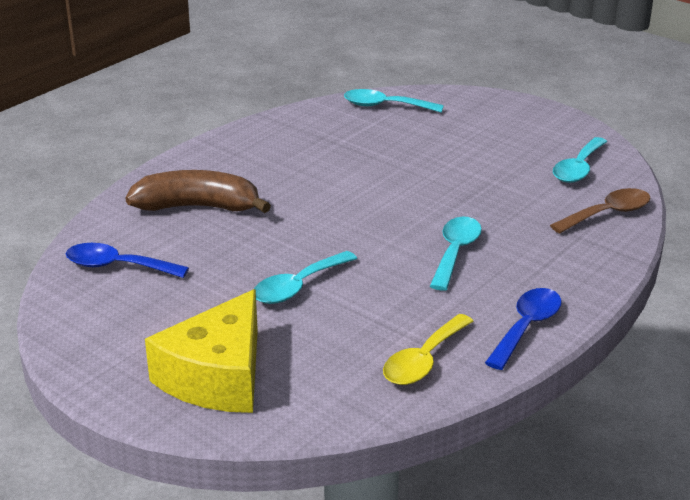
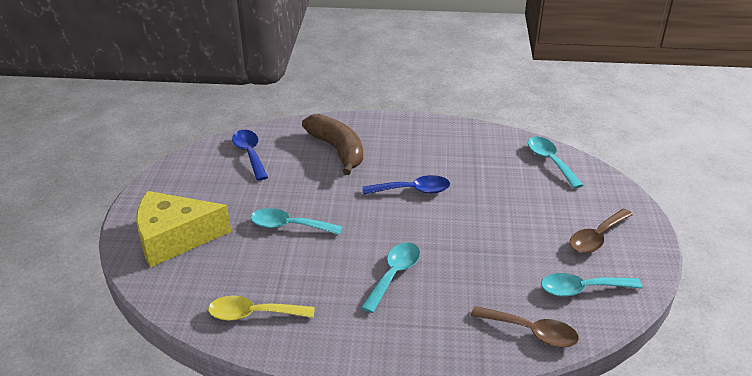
camera: 55 degrees right, 5 degrees up
turquoise spoon [430,217,482,291] -> turquoise spoon turned 45 degrees counterclockwise [361,242,420,313]
blue spoon [485,288,562,370] -> blue spoon moved to [362,175,450,195]
none -> brown spoon [570,209,633,253]

